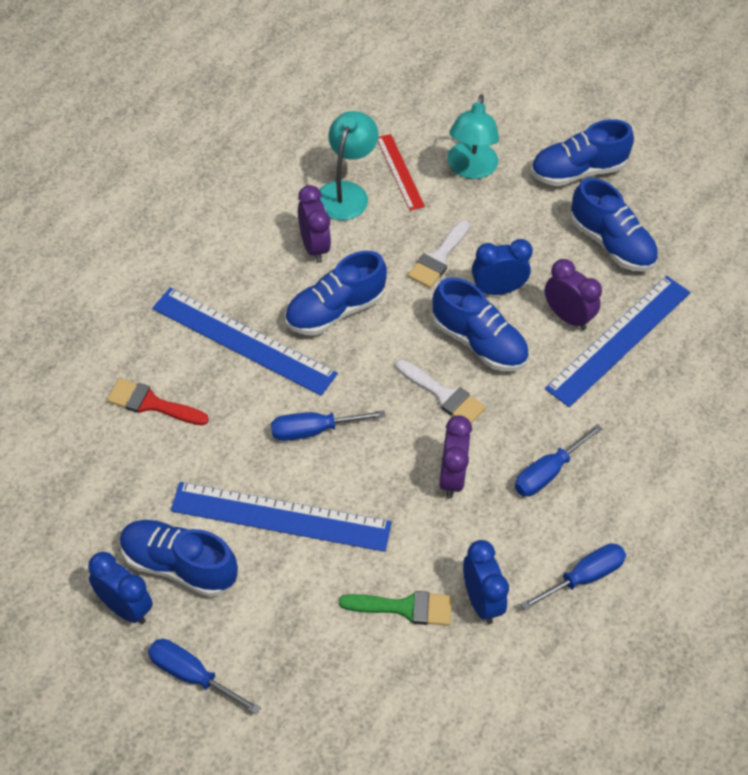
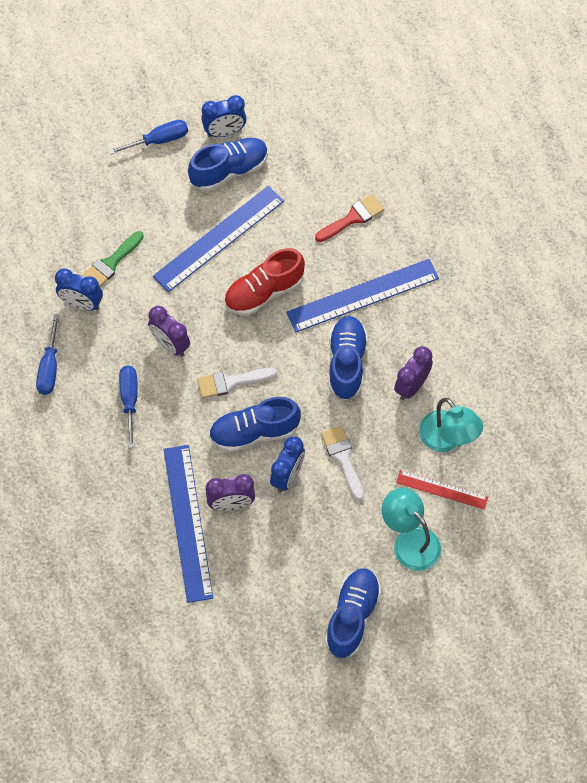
camera: 130 degrees right, 10 degrees up
blue screwdriver [271,410,386,441] -> red shoe [224,248,305,315]
purple clock [298,185,331,263] -> purple clock turned 105 degrees clockwise [394,346,433,400]
blue shoe [570,178,658,272] -> none

